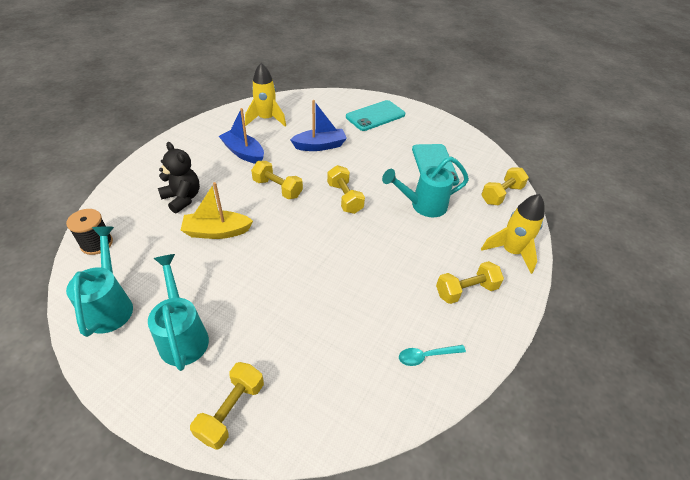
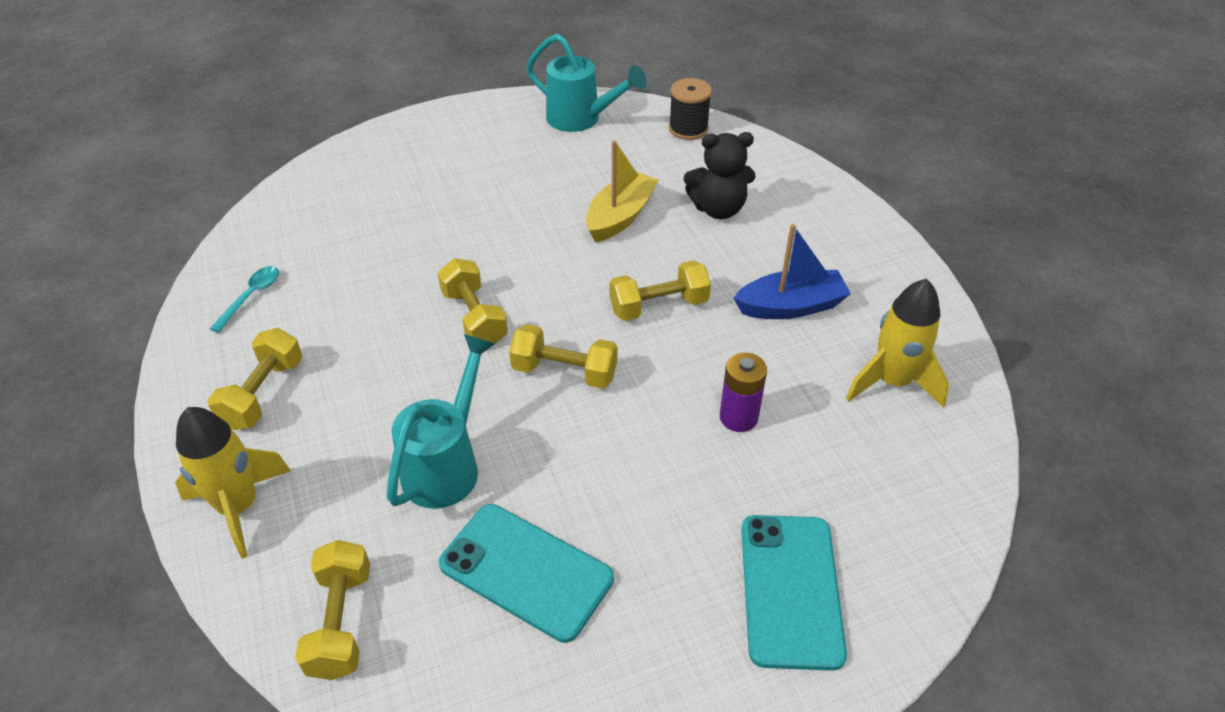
camera: 130 degrees right, 0 degrees up
turquoise watering can [148,254,209,371] -> none
yellow dumbbell [190,362,264,450] -> yellow dumbbell moved to [437,258,508,343]
blue boat [290,100,347,151] -> purple battery [720,353,767,432]

